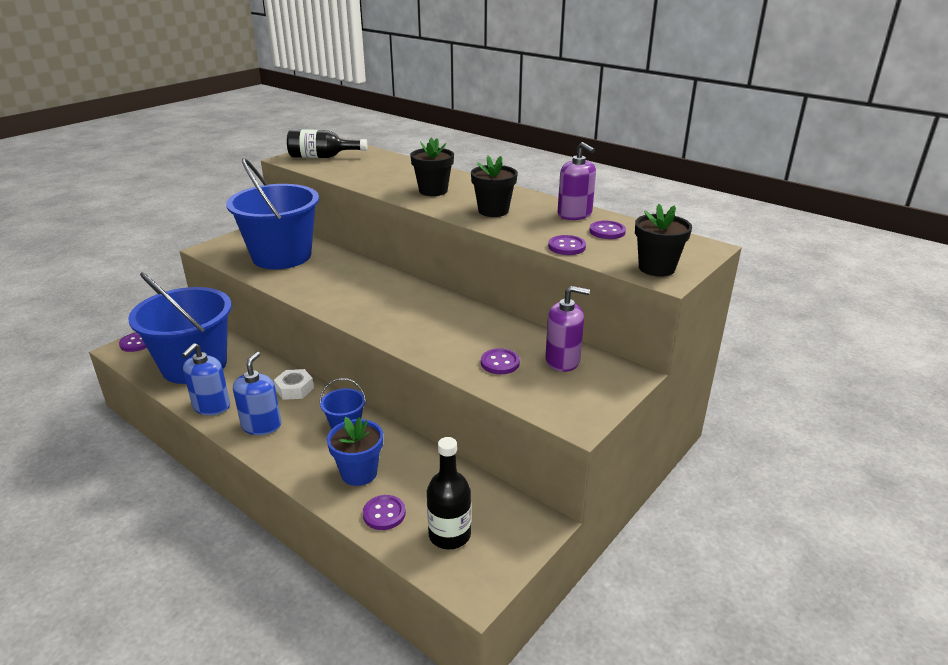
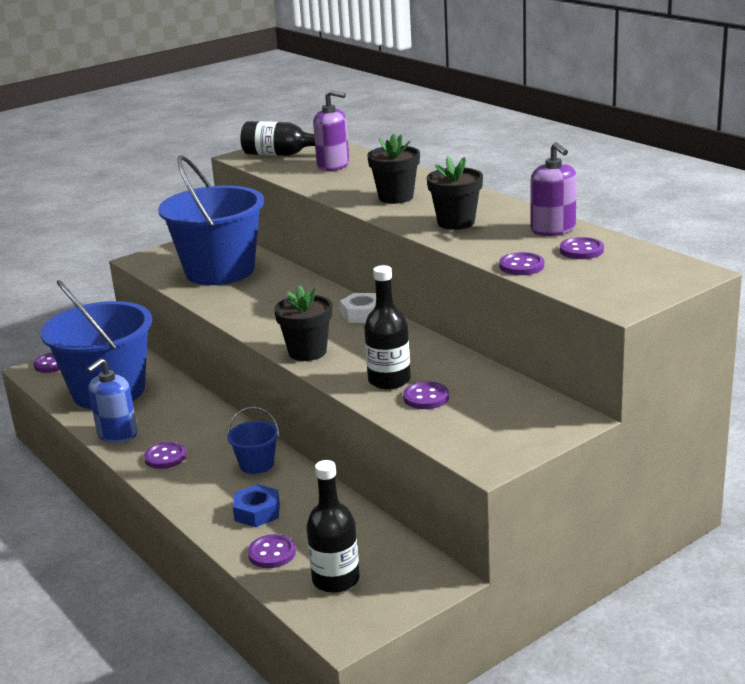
camera: 15 degrees right, 5 degrees down
blue soap dispenser [233,352,281,435] -> purple button [144,442,186,469]
white nut [274,369,314,400] -> white nut moved to [340,293,376,323]
blue flower pot [327,417,383,486] -> blue nut [233,484,280,527]
purple soap dispenser [545,286,590,372] -> purple soap dispenser moved to [313,90,349,171]
black flower pot [635,204,692,277] -> black flower pot moved to [274,285,332,361]
none -> black bottle [364,265,411,389]

